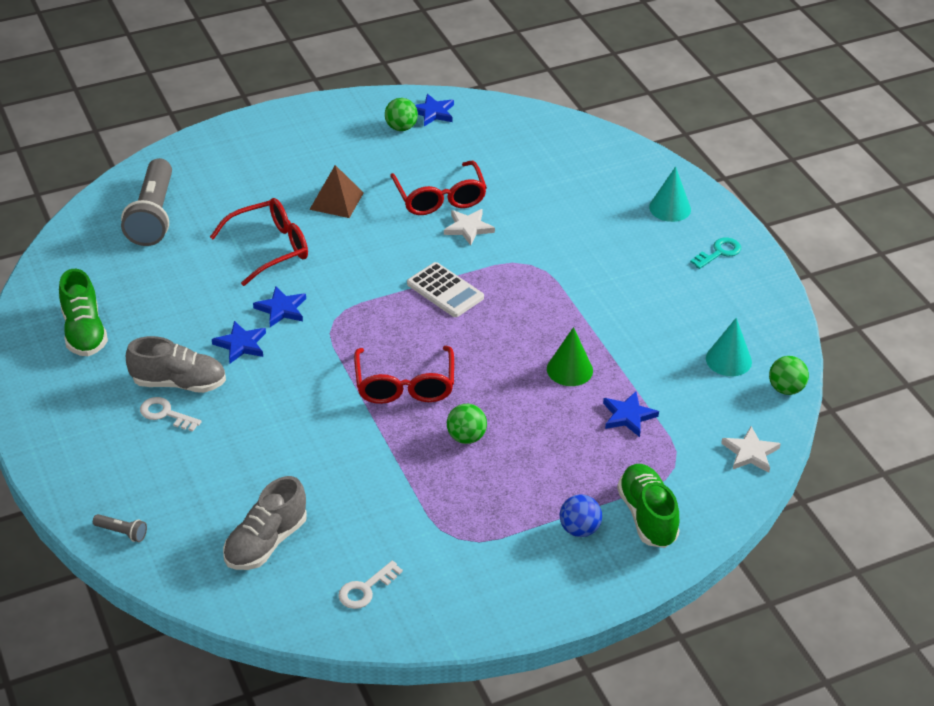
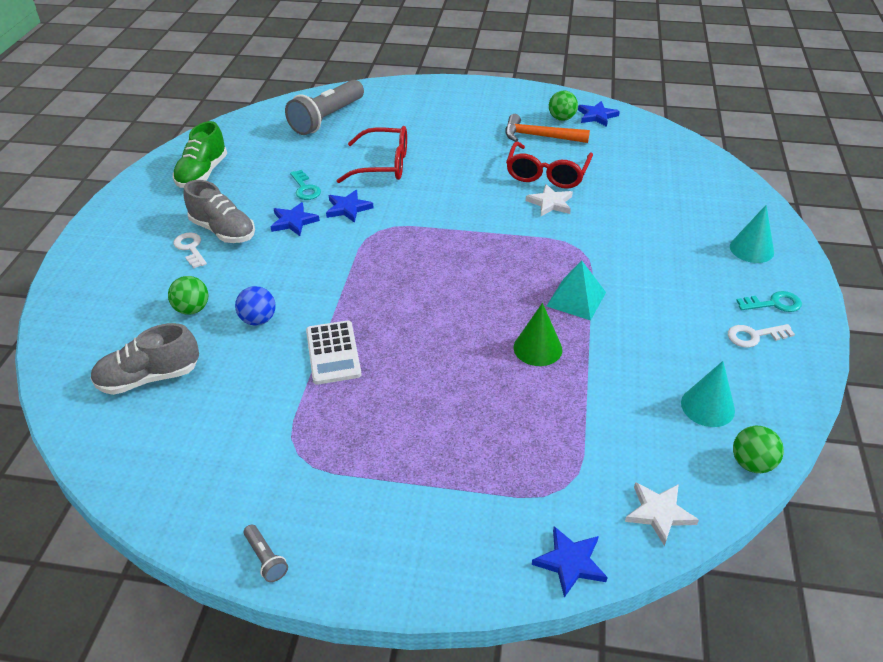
camera: 35 degrees right, 0 degrees up
grey flashlight [93,514,147,542] -> grey flashlight moved to [244,525,288,582]
brown pyramid [309,165,364,218] -> none
white key [338,561,403,609] -> white key moved to [728,324,795,348]
red glasses [354,346,454,404] -> none
white calculator [407,262,484,317] -> white calculator moved to [306,321,362,385]
green ball [447,404,487,444] -> green ball moved to [168,276,208,315]
blue ball [560,494,602,537] -> blue ball moved to [235,286,276,326]
blue star [603,392,659,437] -> blue star moved to [532,526,608,598]
green shoe [617,464,680,548] -> none
none -> turquoise key [290,170,321,200]
none -> orange hammer [506,114,590,143]
none -> turquoise pyramid [547,261,606,320]

